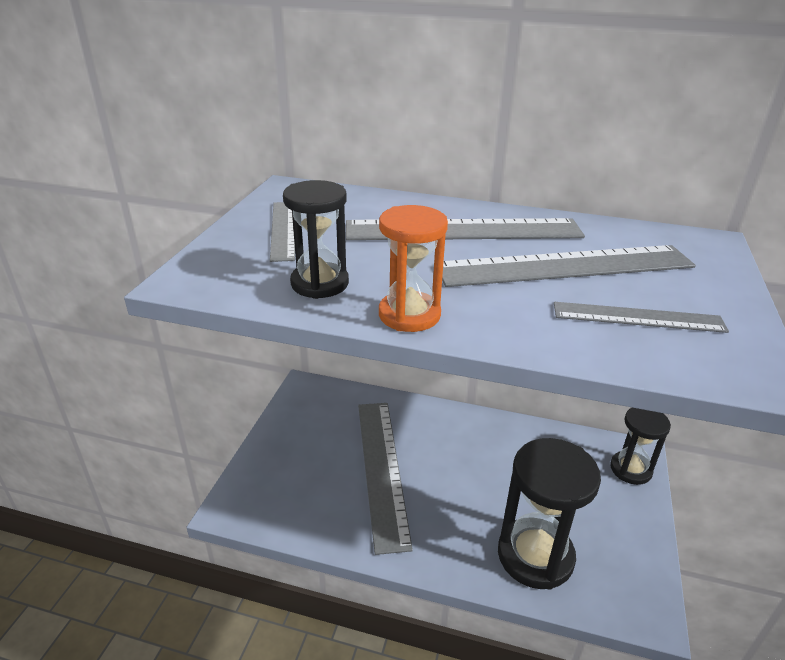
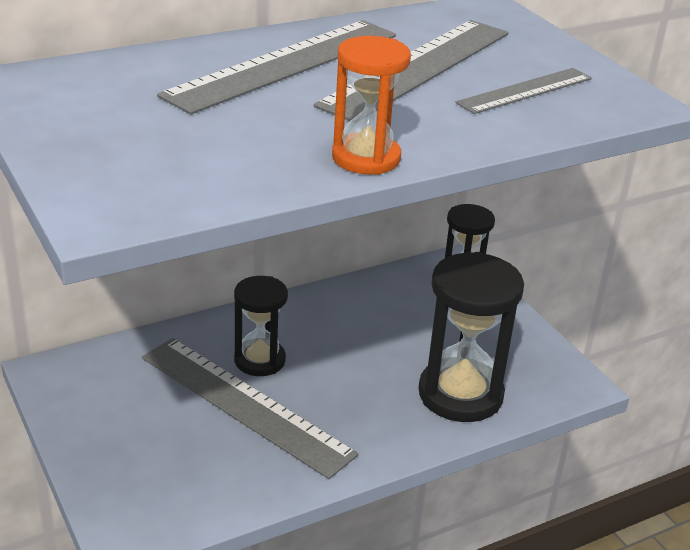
camera: 45 degrees left, 0 degrees up
grey ruler [270,202,295,262] -> none
black hourglass [283,180,349,299] -> black hourglass moved to [234,276,288,376]

